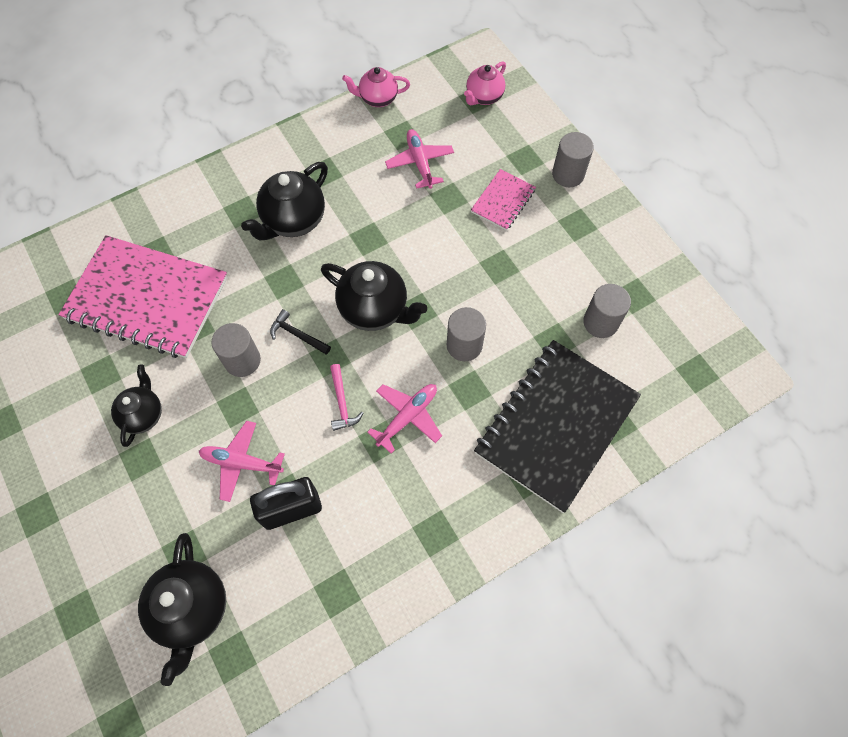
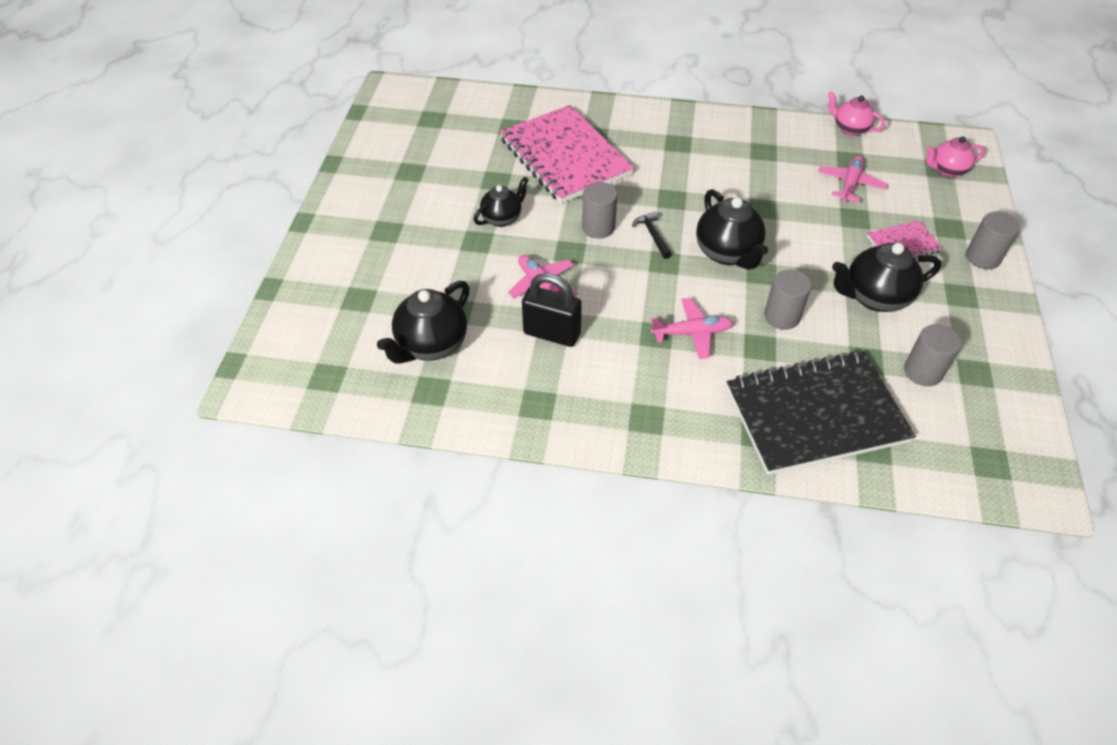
camera: 40 degrees right, 15 degrees down
black teapot [241,162,328,240] -> black teapot moved to [832,243,941,312]
pink hammer [330,364,364,431] -> none

